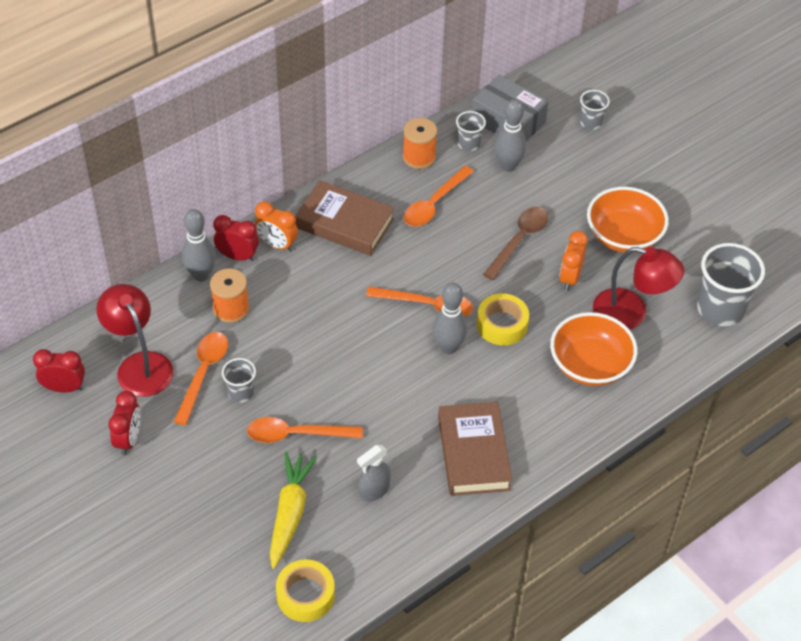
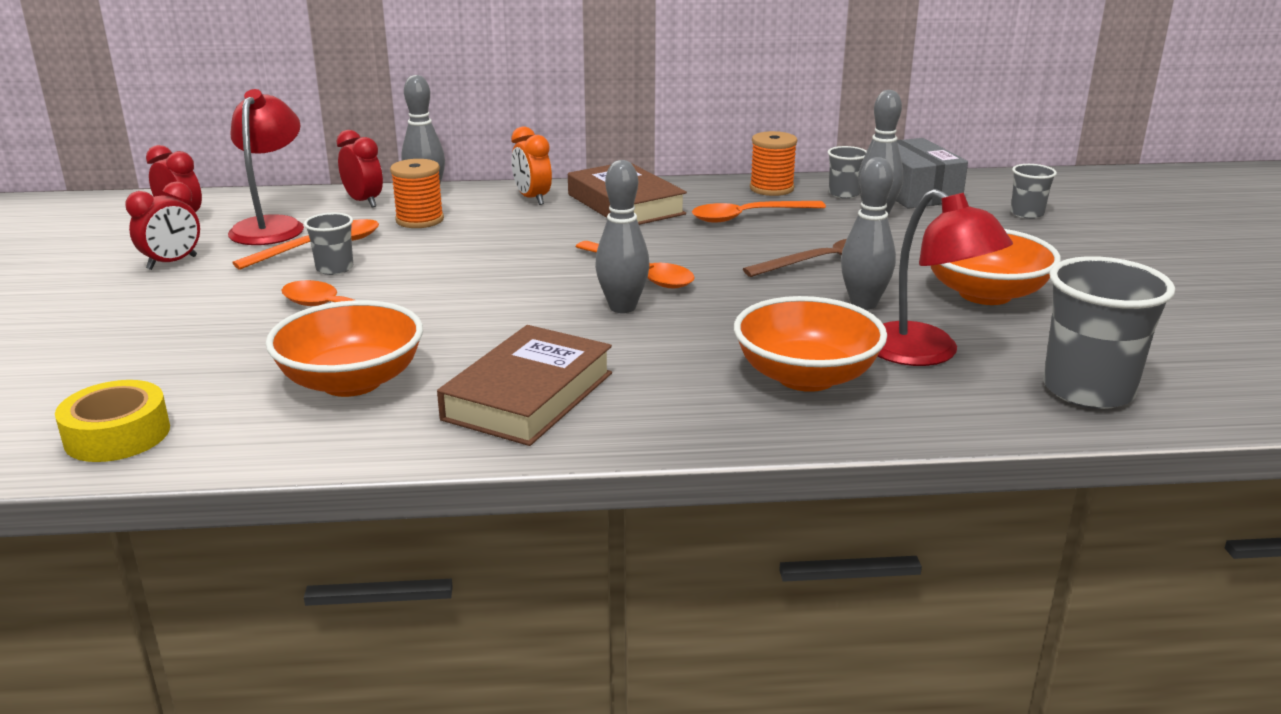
camera: 35 degrees right, 25 degrees down
red clock [213,215,259,261] -> red clock moved to [336,130,383,208]
yellow carrot [270,452,317,569] -> none
grey spray bottle [357,445,391,502] -> orange bowl [266,300,423,397]
yellow tape [477,293,529,346] -> none
orange clock [559,231,588,291] -> grey bowling pin [841,157,896,310]

